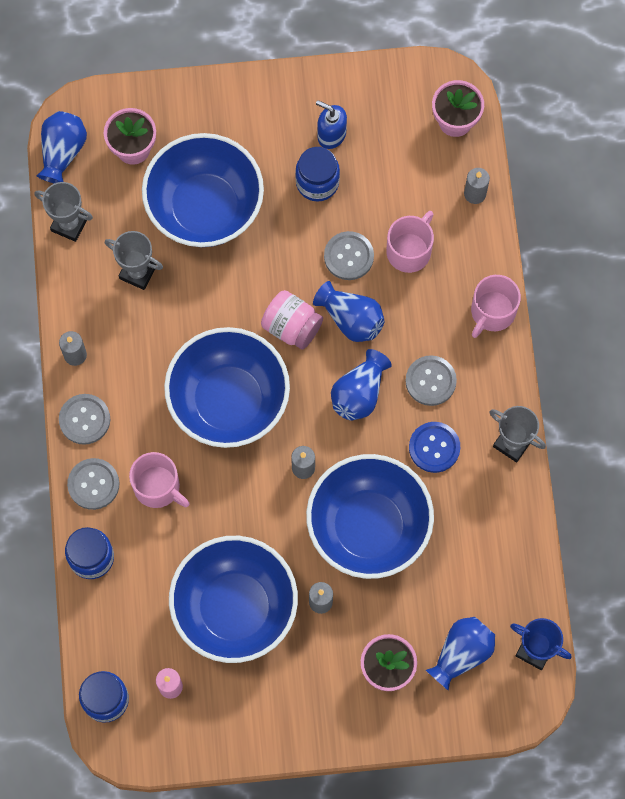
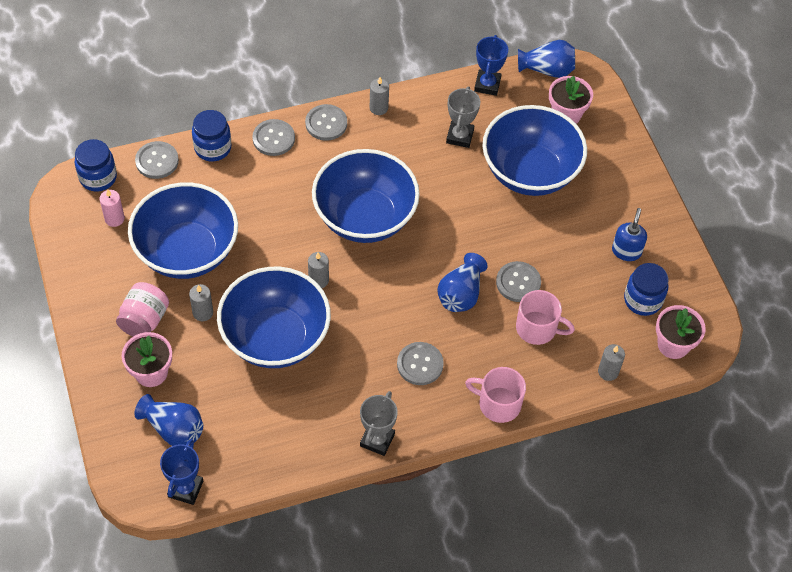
camera: 75 degrees right, 15 degrees down
grey trophy [34,182,93,242] -> blue trophy [474,35,508,96]
pink mug [129,452,190,508] -> none
pink jar [261,290,323,350] -> pink jar moved to [116,282,169,336]
blue jar [295,147,340,202] -> blue jar moved to [624,263,668,316]
blue vase [331,349,392,421] -> none
blue button [409,422,460,473] -> none
none -> grey button [135,141,179,179]

